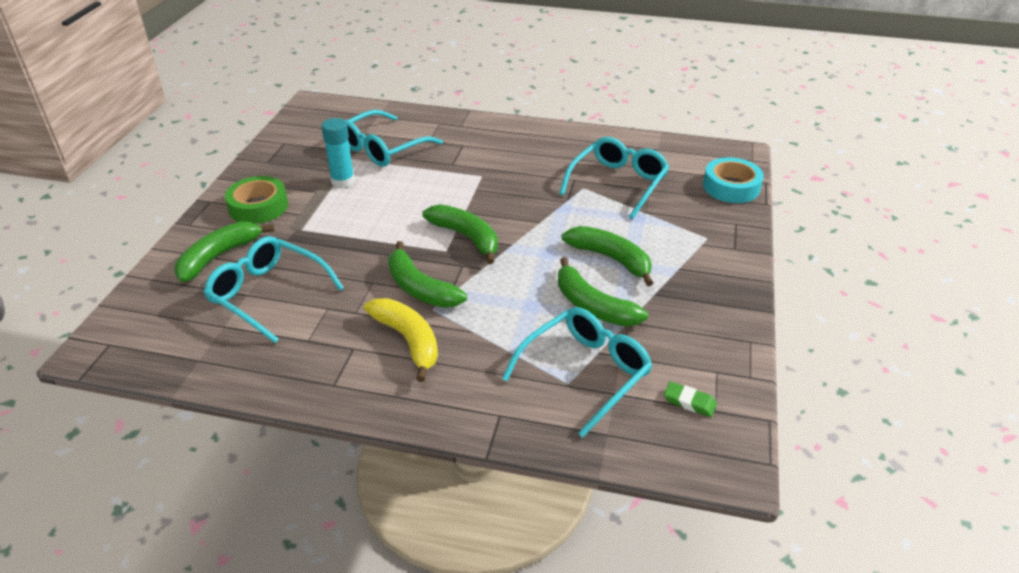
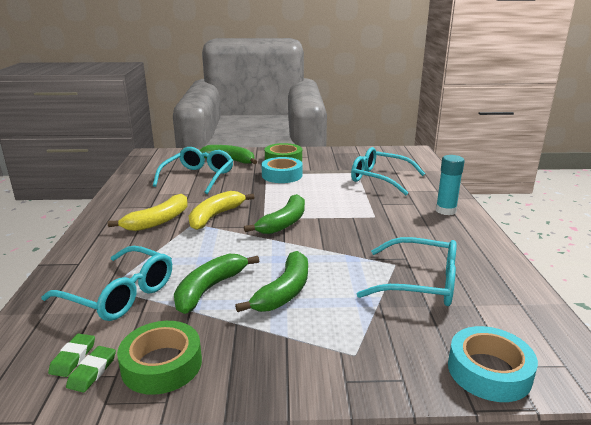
camera: 75 degrees right, 15 degrees down
turquoise glue stick [321,118,355,188] -> turquoise glue stick moved to [436,155,465,215]
green banana [388,241,467,308] -> yellow banana [189,191,254,230]
none -> green eraser [66,346,116,393]
none -> green tape [117,321,202,395]
none -> turquoise tape [261,157,302,183]

